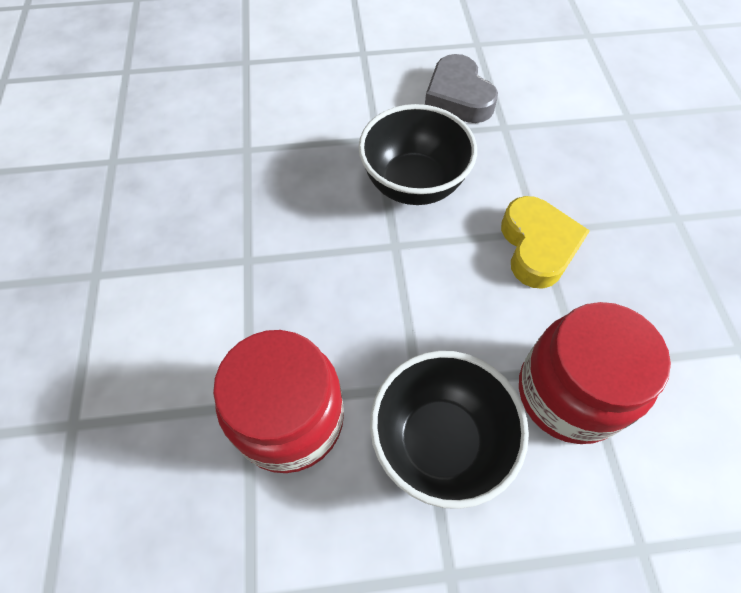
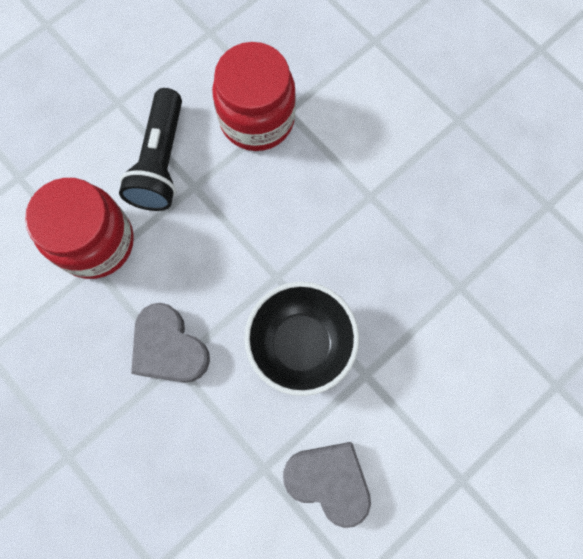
camera: 145 degrees right, 15 degrees up
black bowl [370,351,529,509] -> black flashlight [119,88,182,211]
yellow heart [501,196,590,289] -> grey heart [131,303,210,383]

